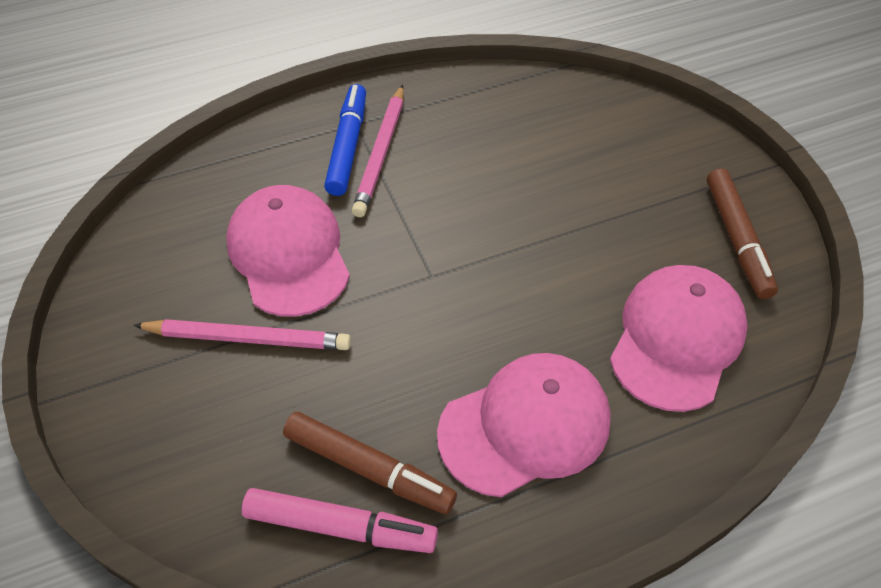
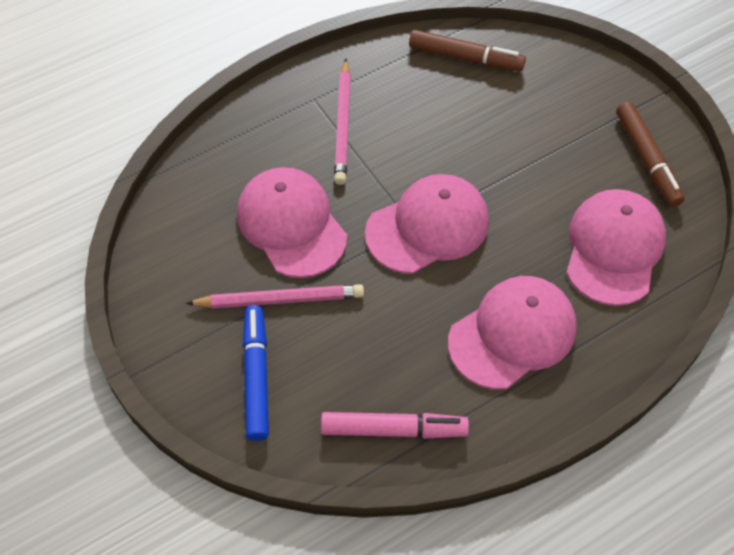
camera: 10 degrees left, 5 degrees up
brown marker [283,412,457,514] -> brown marker moved to [409,30,526,71]
blue marker [324,84,366,196] -> blue marker moved to [243,305,269,441]
none -> pink cap [365,174,489,274]

